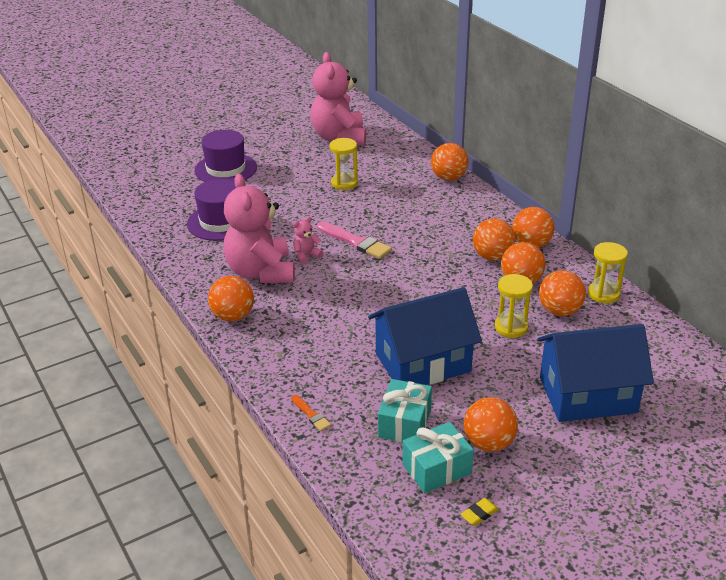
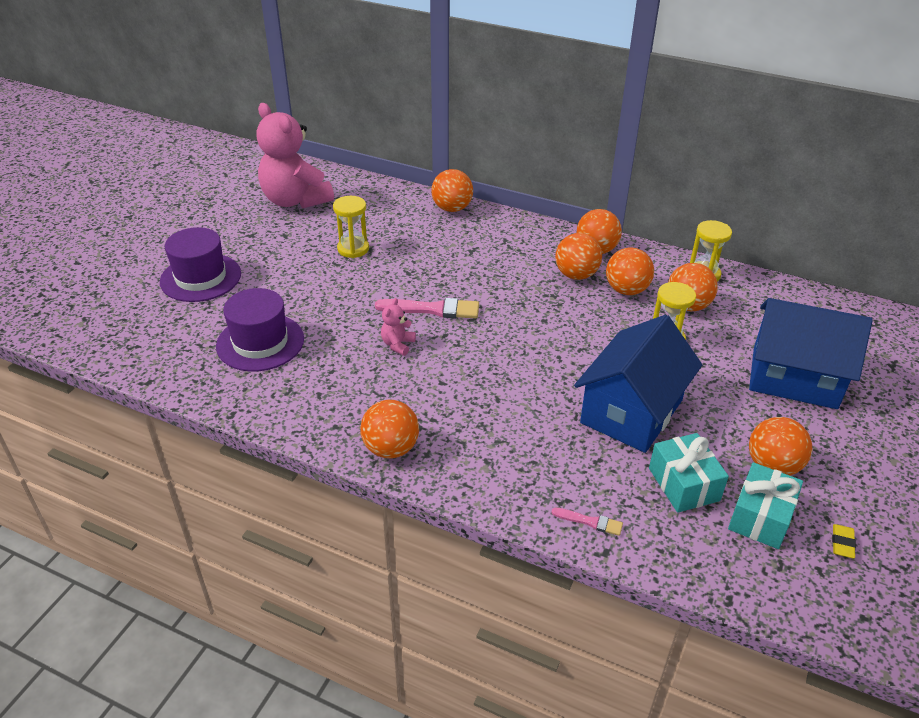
camera: 35 degrees left, 5 degrees up
pink teddy bear [224,173,295,283] -> none
orange brush [291,395,331,431] -> pink brush [551,508,623,536]
blue house [537,324,654,422] -> blue house turned 60 degrees clockwise [749,298,873,409]

